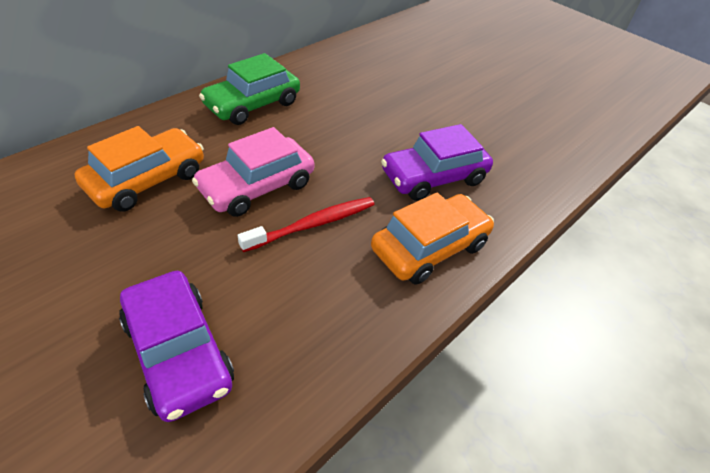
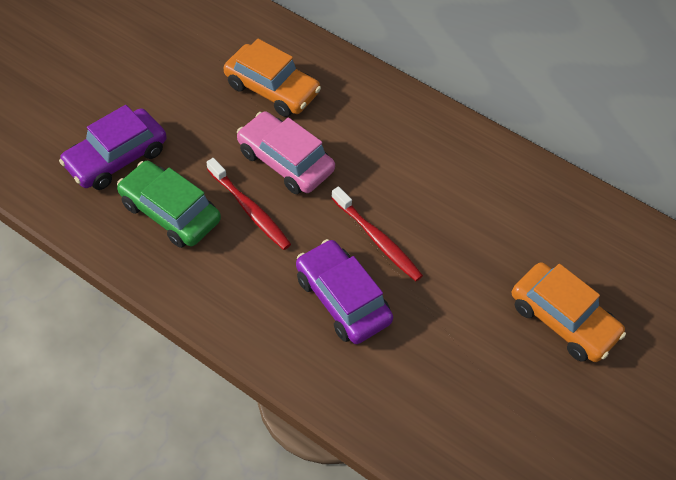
camera: 80 degrees right, 10 degrees up
green car [199,53,300,125] -> green car moved to [117,161,221,248]
orange car [371,193,494,284] -> orange car moved to [512,262,626,362]
none -> red toothbrush [331,186,423,281]

